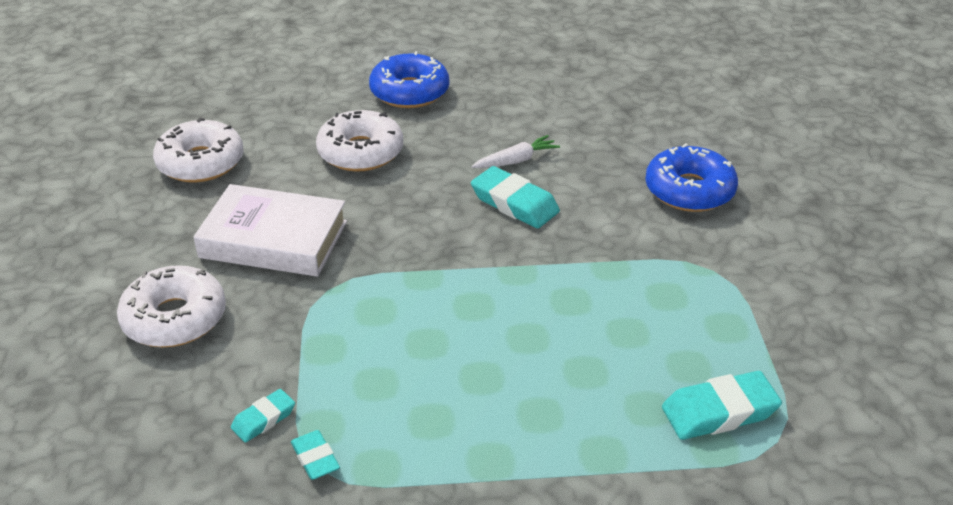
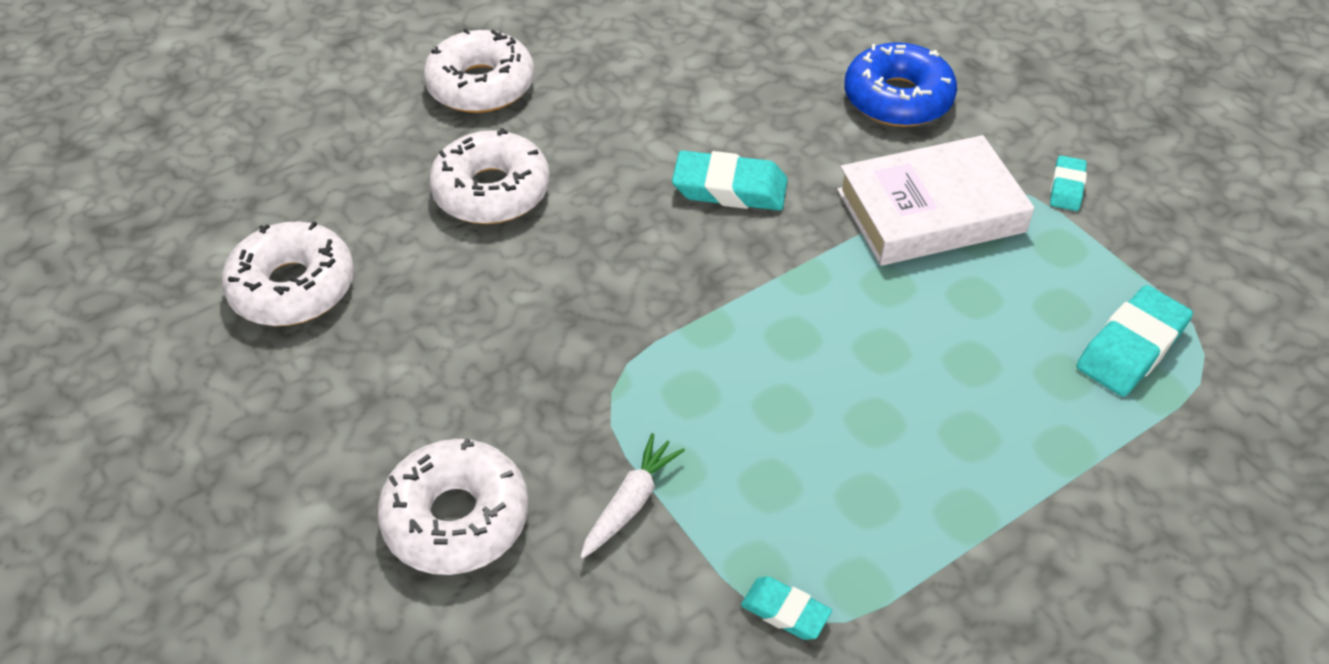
camera: 30 degrees left, 10 degrees up
white book [194,184,347,277] -> white book moved to [837,135,1034,266]
turquoise eraser [231,389,295,443] -> turquoise eraser moved to [1050,156,1087,211]
blue donut [369,51,449,108] -> white donut [423,28,535,113]
white carrot [471,135,560,168] -> white carrot moved to [580,433,685,559]

